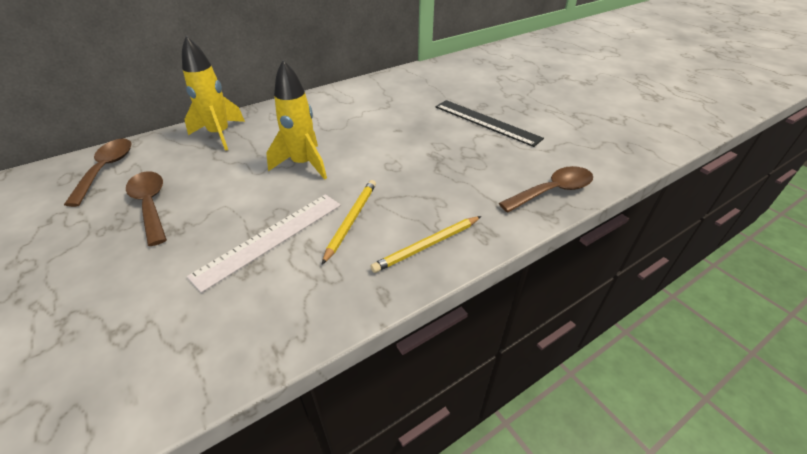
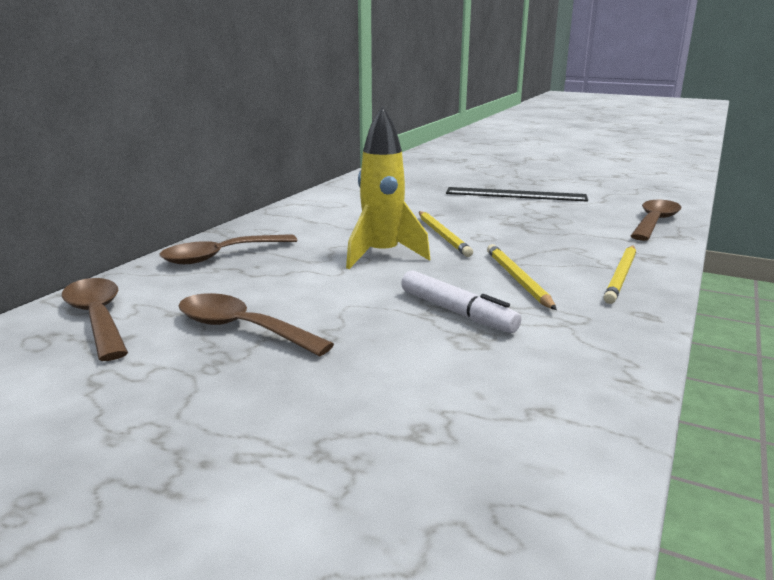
camera: 30 degrees left, 20 degrees down
yellow rocket [182,36,245,151] -> brown spoon [160,234,298,264]
white ruler [187,194,341,293] -> white marker [401,270,521,333]
none -> yellow pencil [419,211,473,257]

